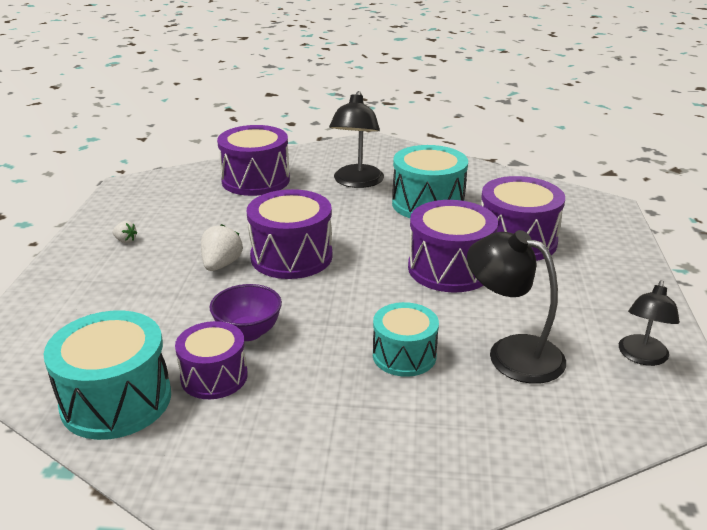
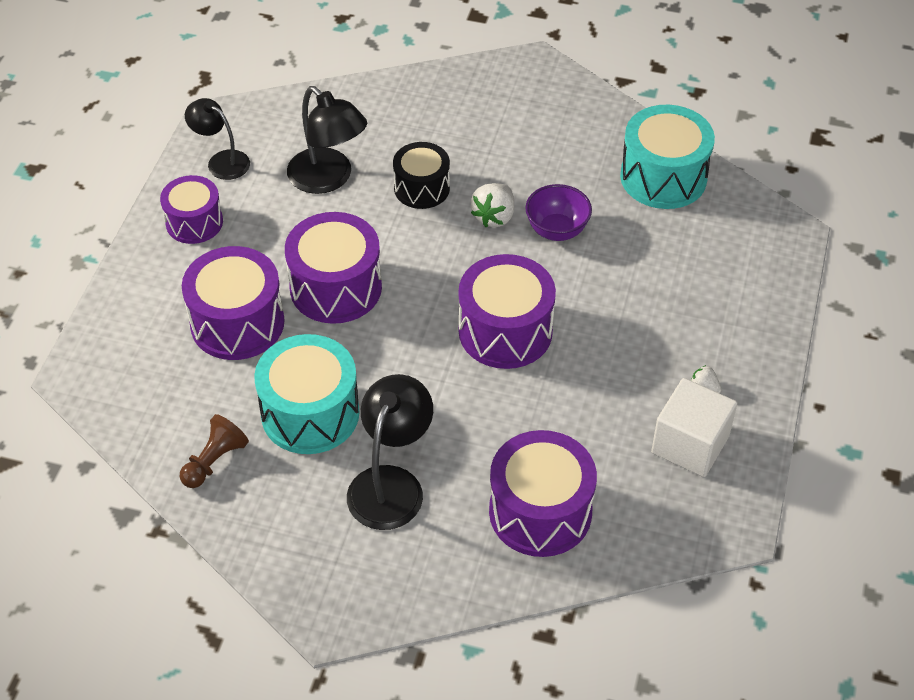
camera: 170 degrees left, 20 degrees up
purple drum [175,321,248,399] -> purple drum moved to [160,175,223,244]
white strawberry [201,224,243,271] -> white strawberry moved to [471,183,514,227]
turquoise drum [373,302,439,377] -> black drum [393,142,450,209]
black lamp [619,280,680,366] -> black lamp turned 90 degrees counterclockwise [185,98,250,180]
none -> brown pawn [180,414,249,488]
none -> white cube [651,378,737,477]

